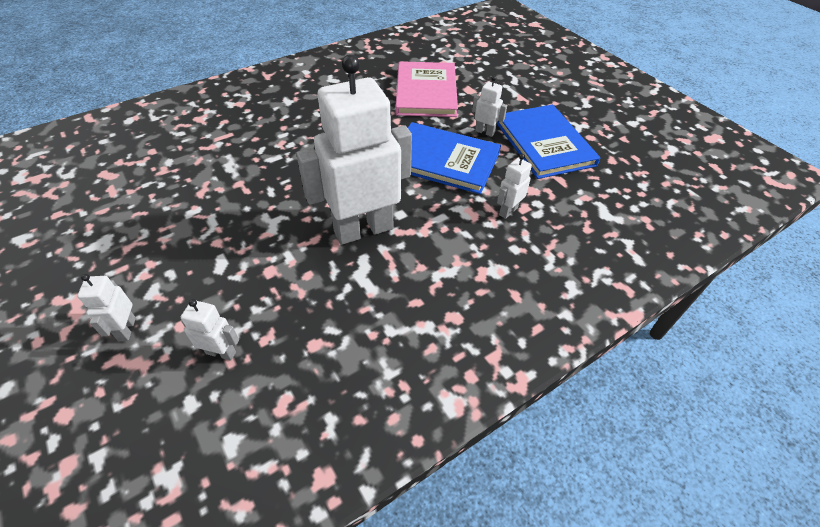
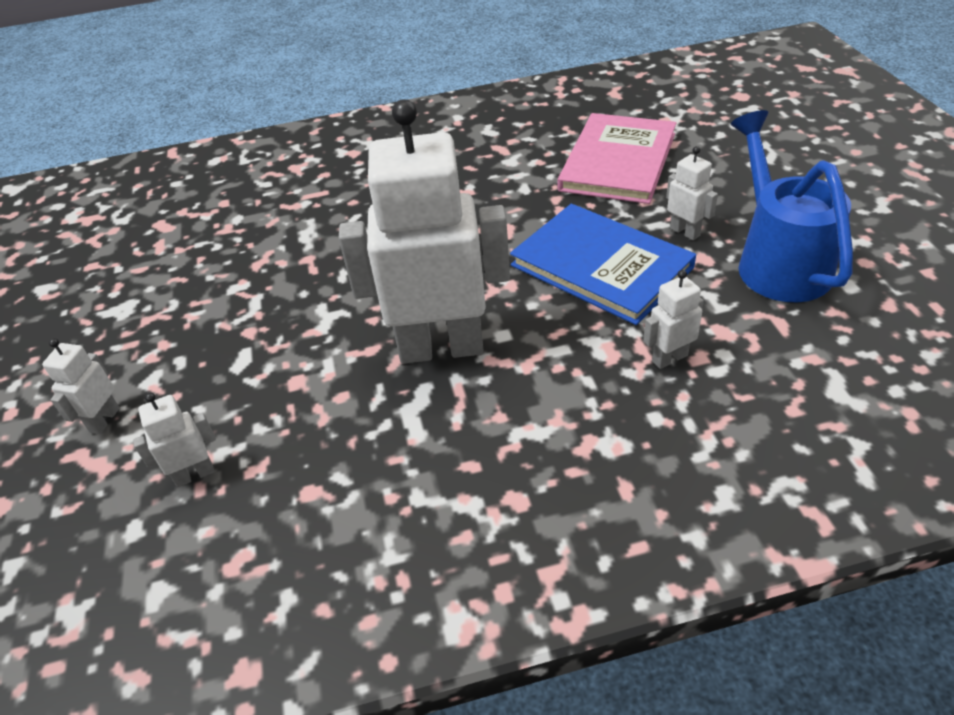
camera: 25 degrees right, 5 degrees down
white robot [181,299,239,361] -> white robot turned 60 degrees counterclockwise [133,393,216,487]
blue book [497,104,600,179] -> blue watering can [731,110,853,302]

